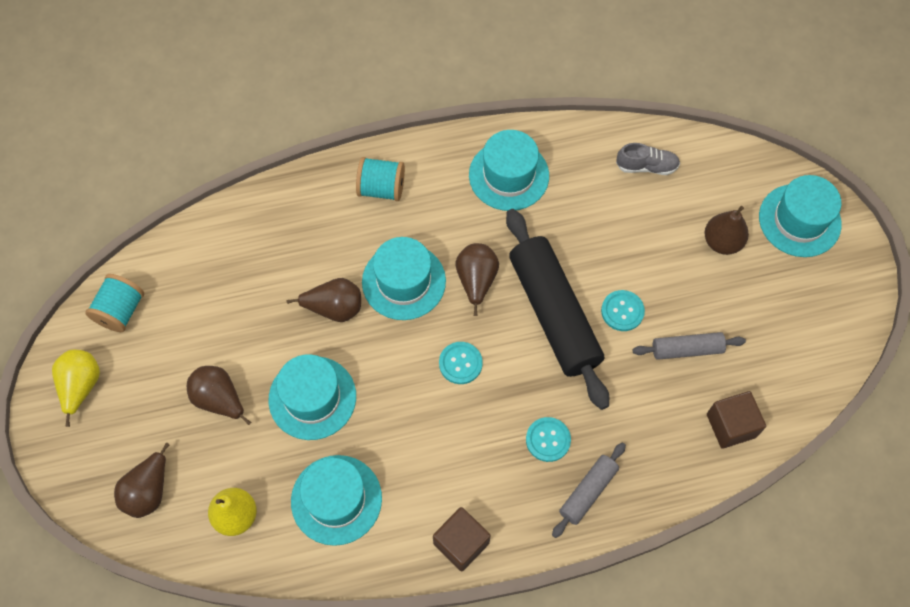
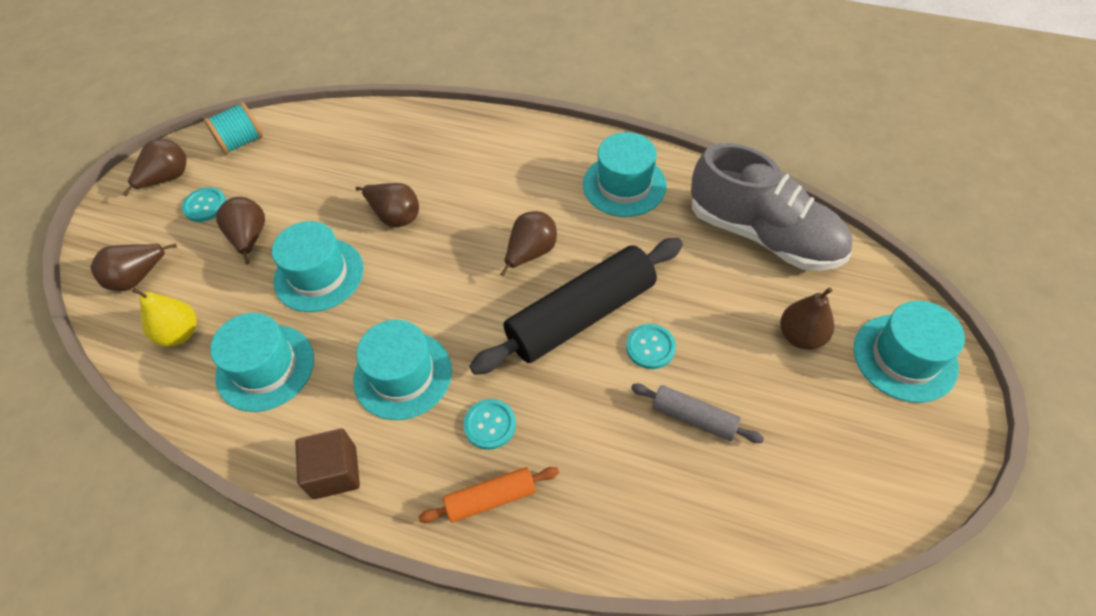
camera: 35 degrees right, 10 degrees down
yellow pear [52,350,100,427] -> brown pear [122,139,186,197]
turquoise spool [356,157,405,201] -> none
turquoise hat [362,237,446,320] -> turquoise hat moved to [353,320,452,420]
turquoise button [439,342,483,384] -> turquoise button moved to [182,187,226,222]
black rolling pin [506,209,609,410] -> black rolling pin turned 45 degrees clockwise [469,238,683,375]
grey rolling pin [552,443,626,538] -> orange rolling pin [418,467,559,523]
grey shoe [616,143,680,175] -> grey shoe [691,143,853,271], size x2.37
brown cube [707,391,766,449] -> none

